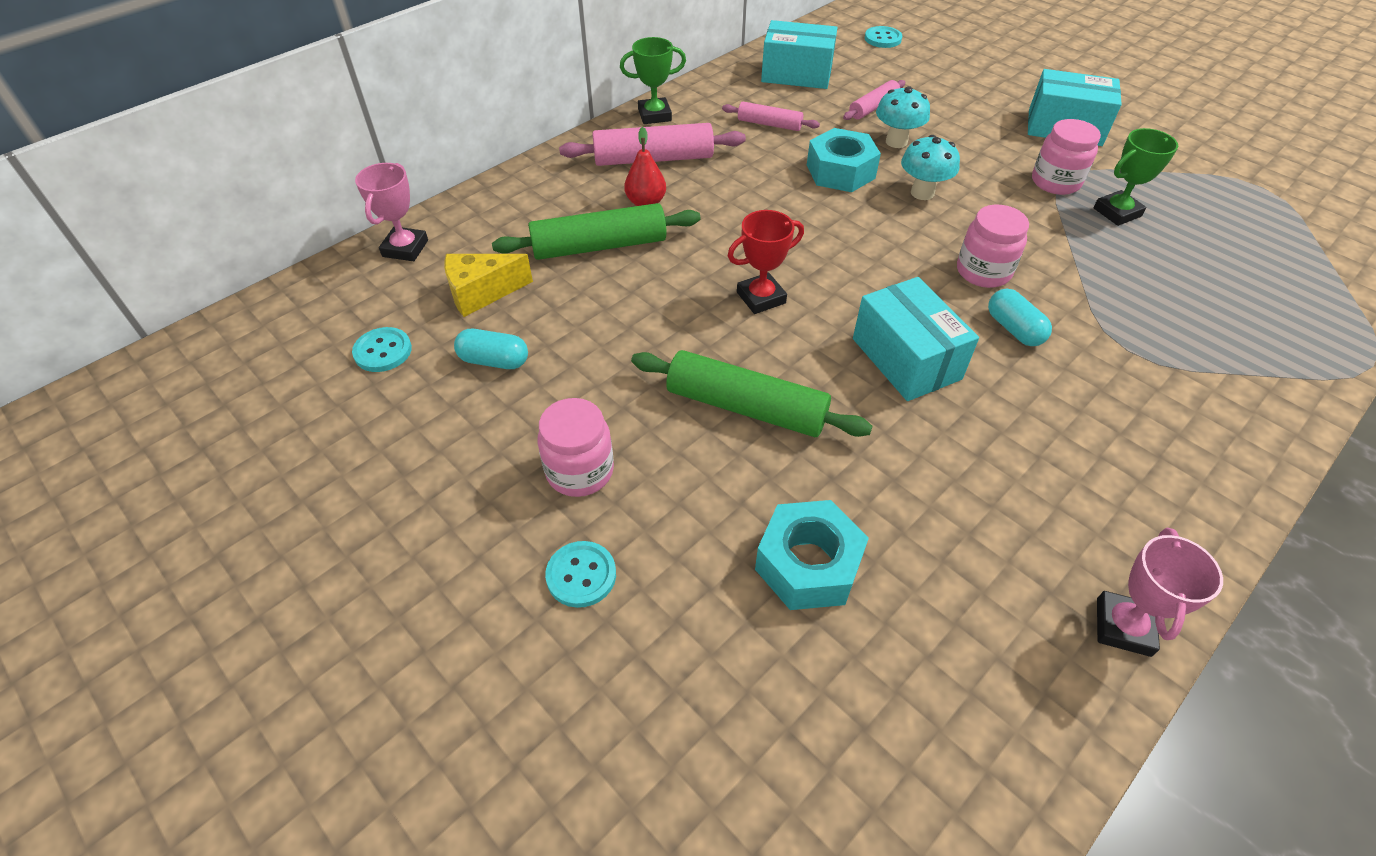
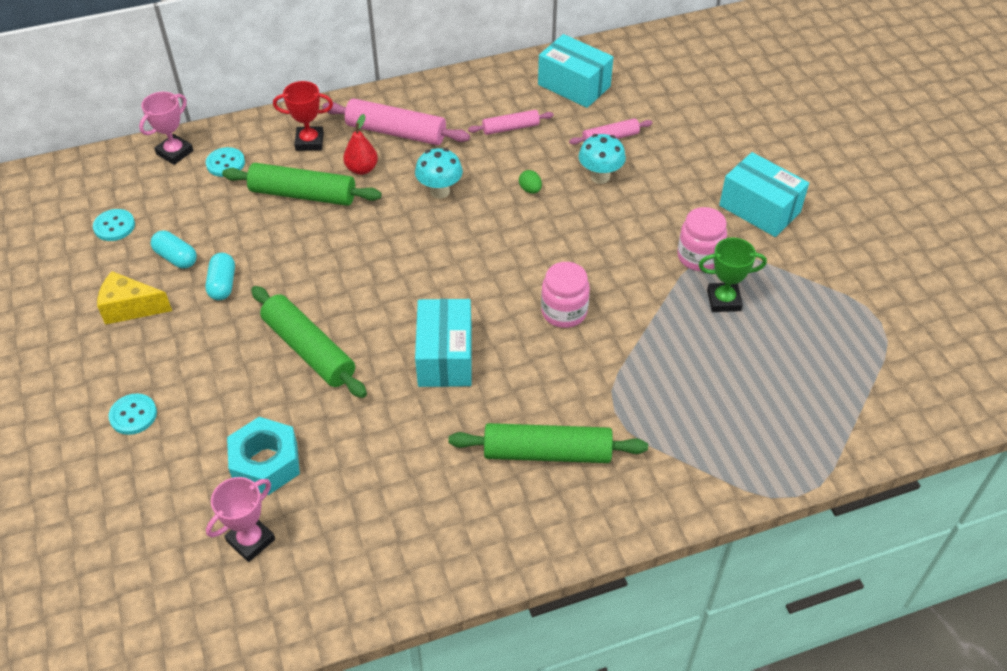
camera: 25 degrees right, 0 degrees up
yellow cheese [444,254,533,317] -> yellow cheese moved to [97,271,172,325]
pink jar [538,398,614,497] -> none
green trophy [620,37,686,124] -> none
pink rolling pin [722,102,820,131] -> pink rolling pin turned 60 degrees counterclockwise [468,110,554,135]
red trophy [728,210,804,314] -> red trophy moved to [273,81,333,151]
turquoise nut [807,128,881,192] -> green egg [519,170,542,193]
turquoise button [865,26,902,48] -> turquoise button moved to [206,147,245,177]
turquoise mushroom [901,135,960,200] -> turquoise mushroom moved to [415,148,463,199]
turquoise capsule [988,288,1052,346] -> turquoise capsule moved to [205,253,235,300]
pink trophy [1097,527,1223,657] -> pink trophy moved to [206,477,275,562]
none -> green rolling pin [448,423,648,463]

